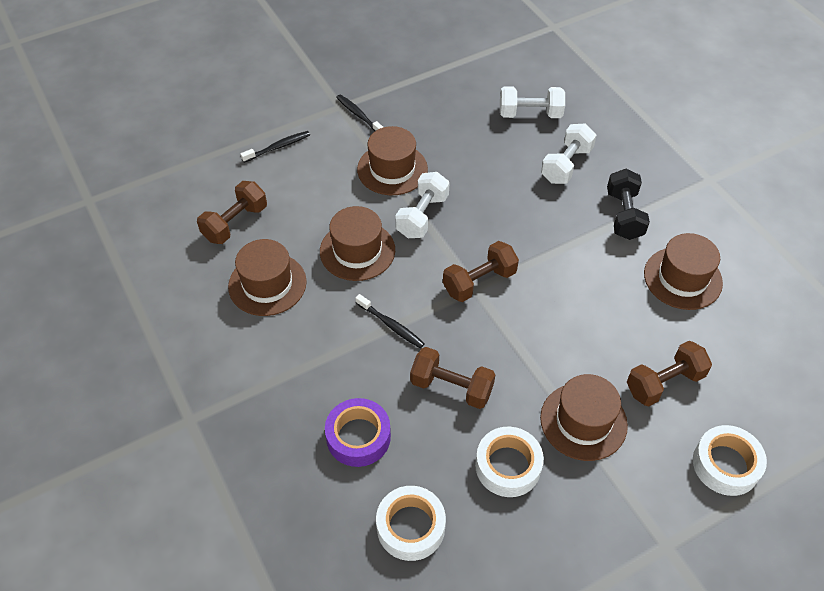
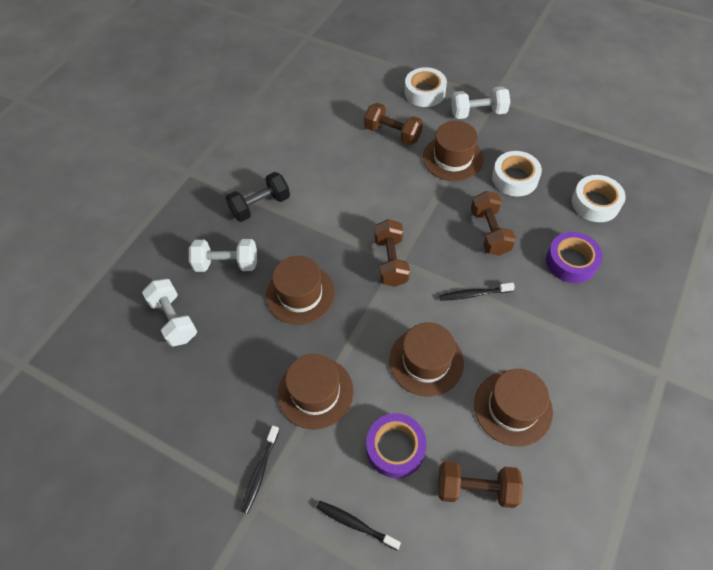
camera: 120 degrees left, 5 degrees up
black toothbrush [355,294,425,349] -> black toothbrush turned 105 degrees counterclockwise [439,283,515,301]
white dumbbell [395,172,450,238] -> white dumbbell moved to [451,86,510,119]
brown dumbbell [443,241,519,302] -> brown dumbbell turned 60 degrees clockwise [374,219,410,287]
brown hat [644,233,723,310] -> brown hat moved to [266,256,335,325]
none -> purple tape [366,413,427,478]

